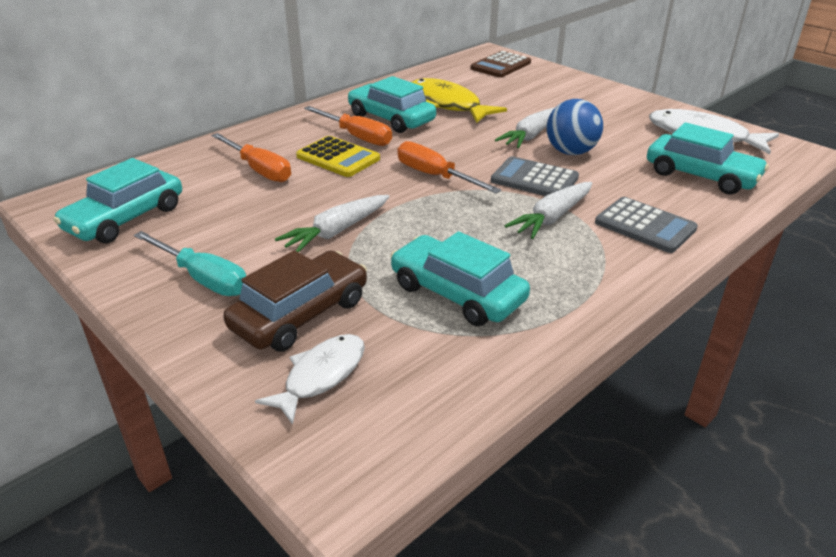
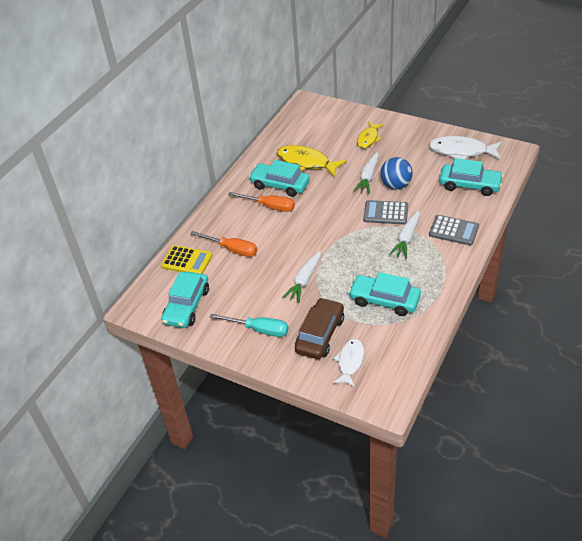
camera: 15 degrees left, 10 degrees up
yellow calculator [296,136,380,177] -> yellow calculator moved to [161,245,212,274]
orange screwdriver [397,141,501,193] -> none
brown calculator [471,51,531,77] -> none
none -> yellow fish [357,122,384,149]

